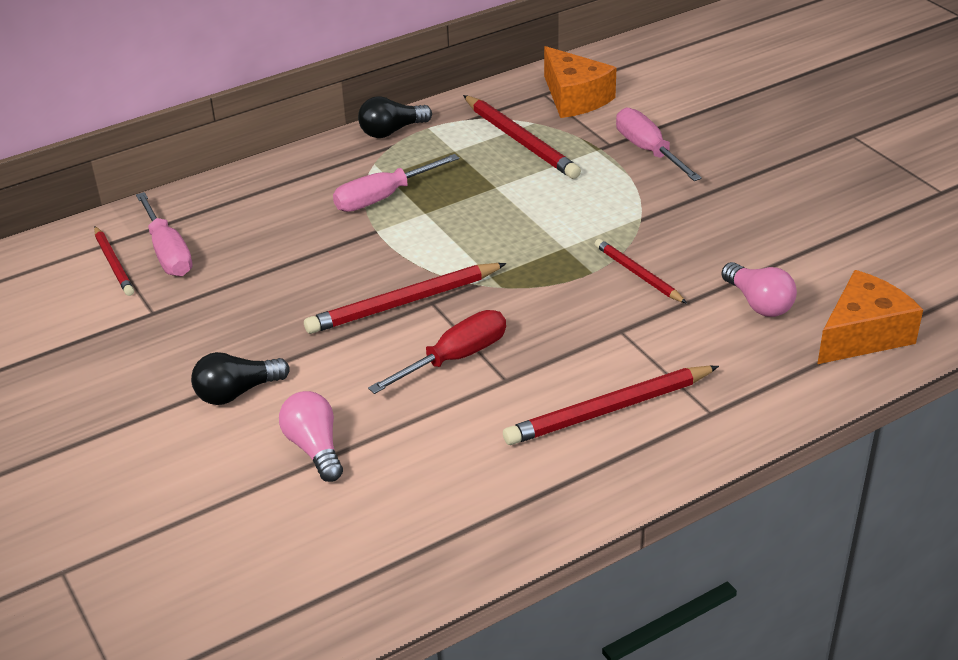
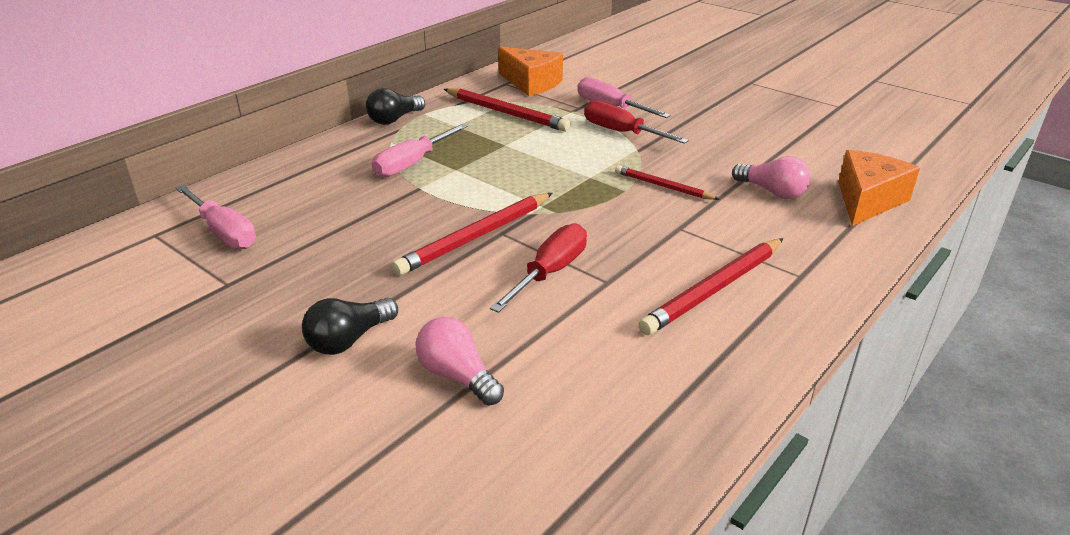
camera: 20 degrees left, 5 degrees down
red pencil [94,226,134,296] -> none
none -> red screwdriver [584,100,689,144]

